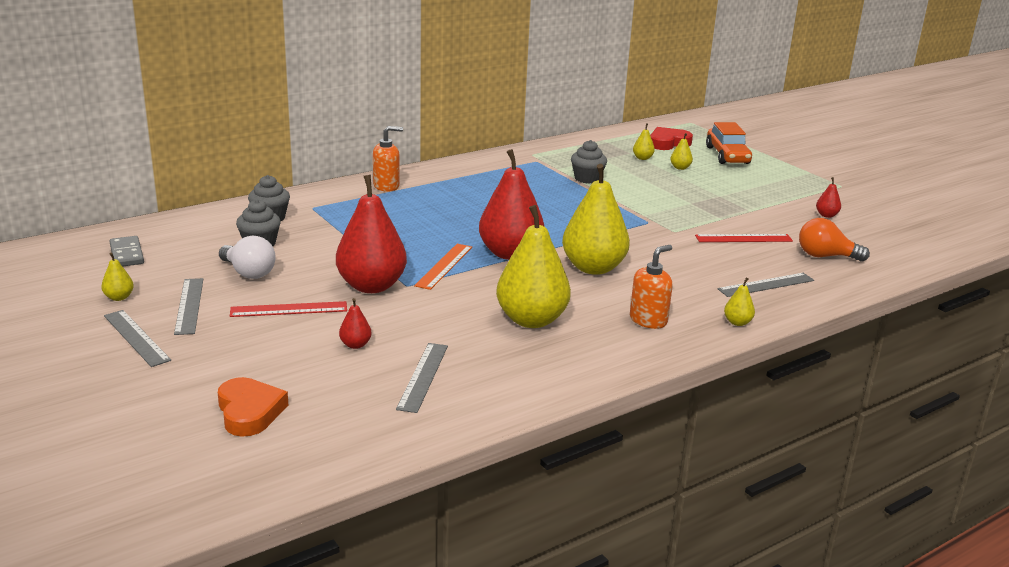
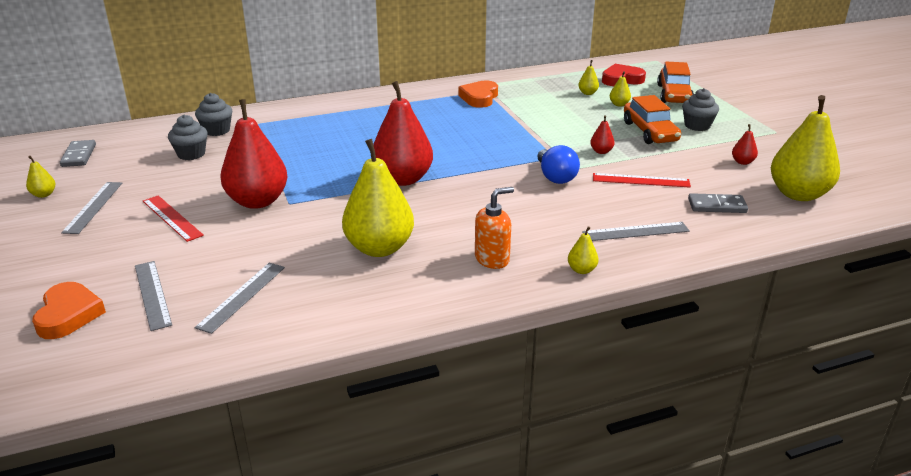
camera: 15 degrees right, 5 degrees up
grey ruler [104,310,171,367] -> grey ruler moved to [135,261,172,331]
white light bulb [219,236,276,279] -> none
red ruler [230,301,347,317] -> red ruler turned 45 degrees clockwise [143,195,204,242]
red pear [339,298,372,349] -> red pear moved to [590,115,615,154]
orange soap dispenser [373,126,403,192] -> none
orange ruler [414,244,472,290] -> none
yellow pear [562,164,630,275] -> yellow pear moved to [771,95,840,201]
grey cupcake [571,140,607,184] -> grey cupcake moved to [682,88,719,131]
orange light bulb [799,218,870,262] -> grey domino [688,193,748,213]
none -> orange heart [458,80,498,108]
none -> blue light bulb [537,145,580,184]
none -> orange car [624,95,681,144]

